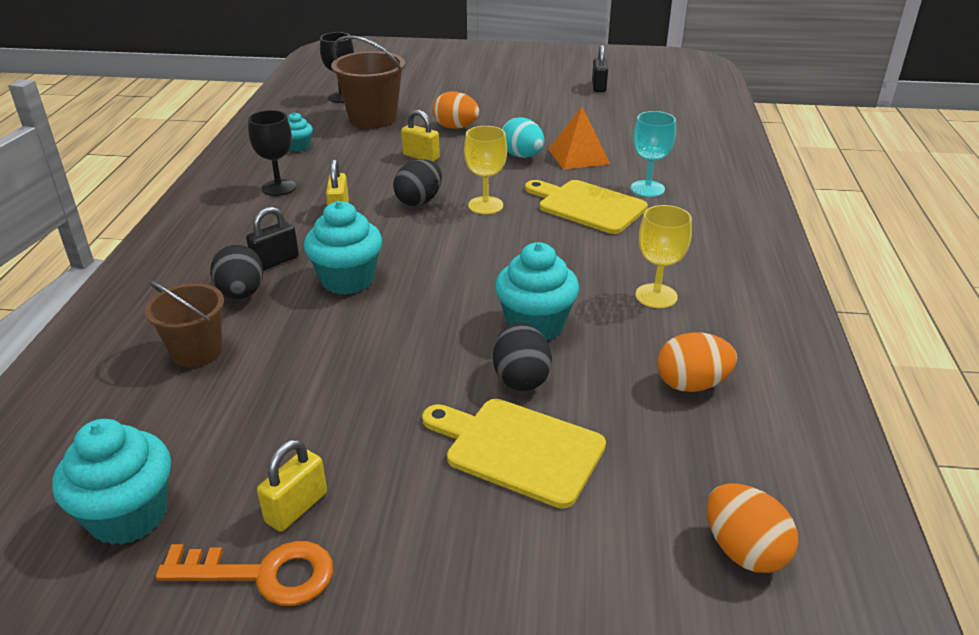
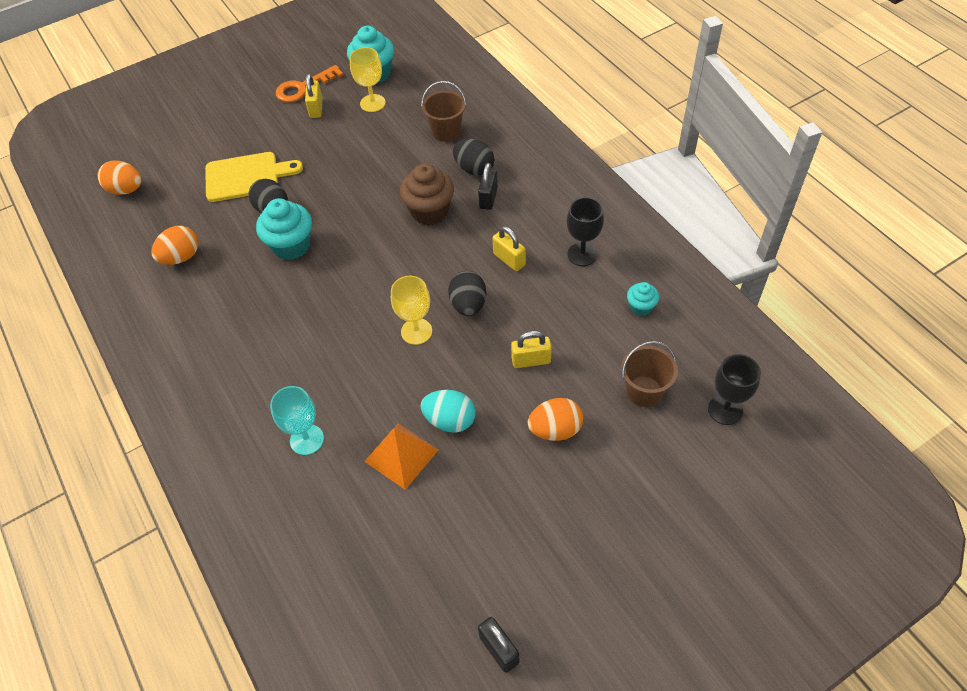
camera: 145 degrees right, 20 degrees up
turquoise cupcake [304,201,382,295] -> brown cupcake [400,163,454,225]
brown bucket [331,36,405,129] -> brown bucket [621,341,678,407], size x0.66
yellow cutting board [525,180,648,234] -> none
yellow goblet [635,205,692,308] -> yellow goblet moved to [350,47,386,112]

